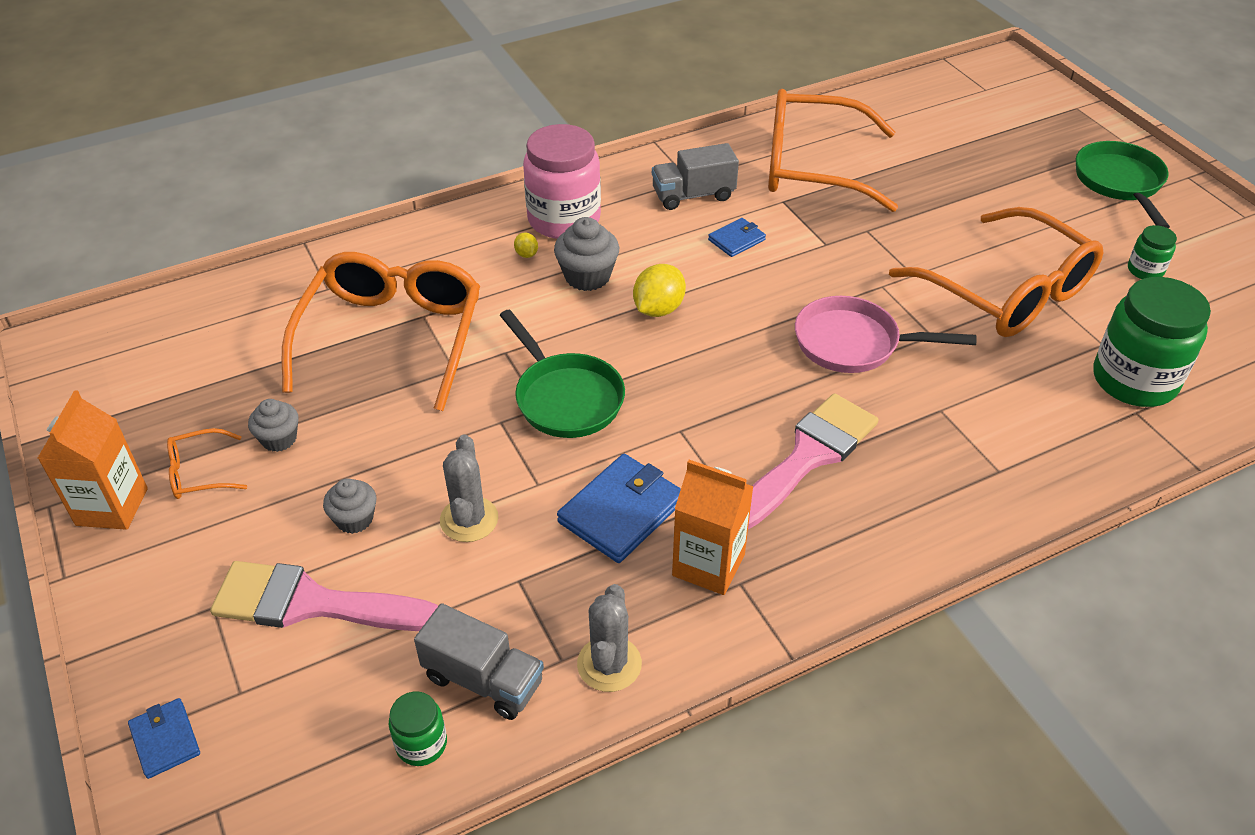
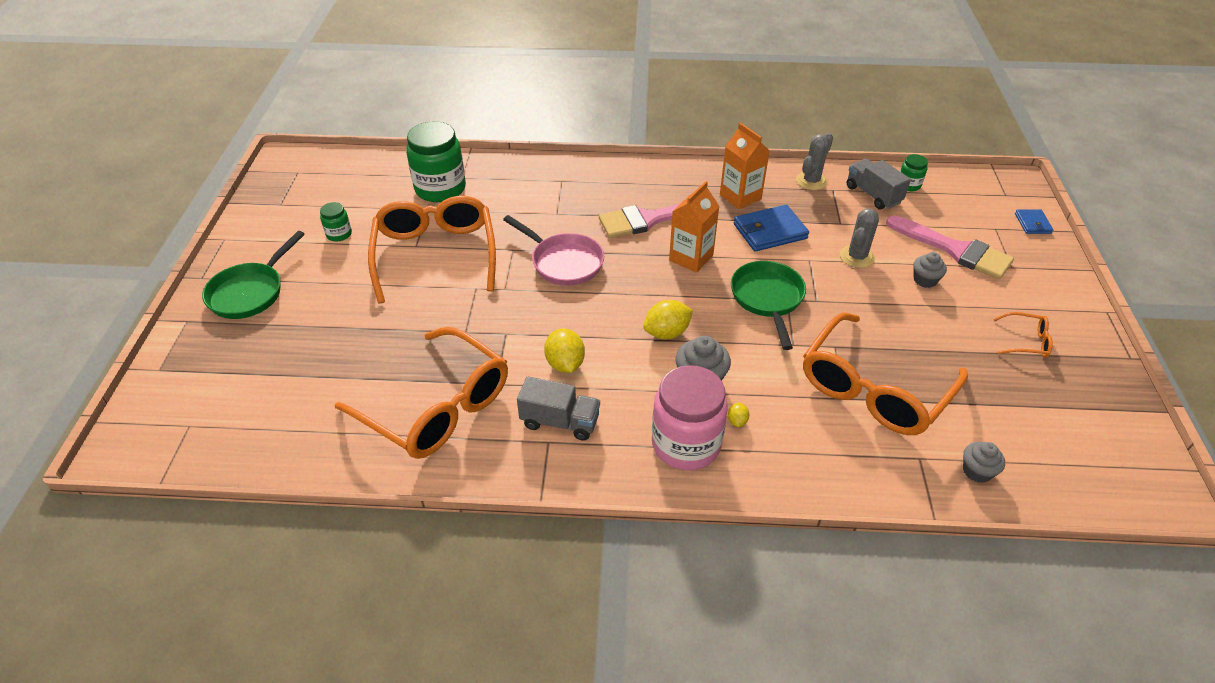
camera: 150 degrees left, 0 degrees up
orange carton [38,390,148,530] -> orange carton moved to [669,181,720,273]
grey cupcake [248,399,299,452] -> grey cupcake moved to [963,442,1005,483]
blue wallet [708,218,766,257] -> yellow lemon [544,328,585,373]

